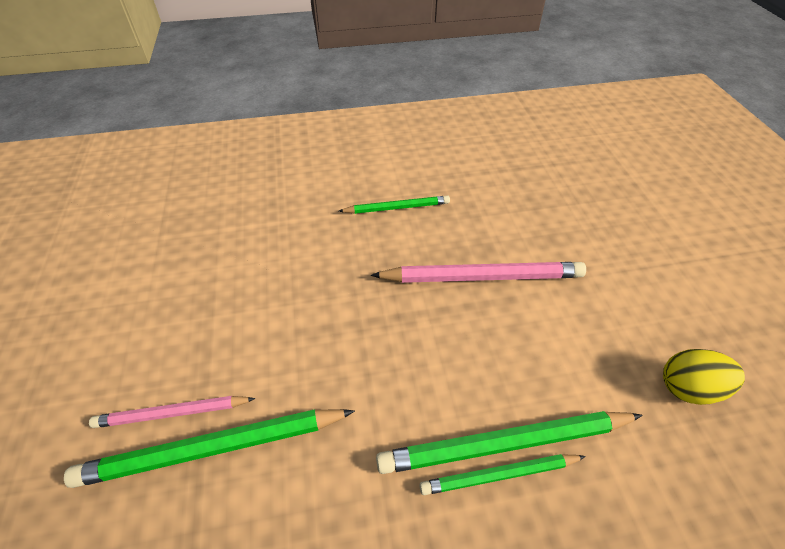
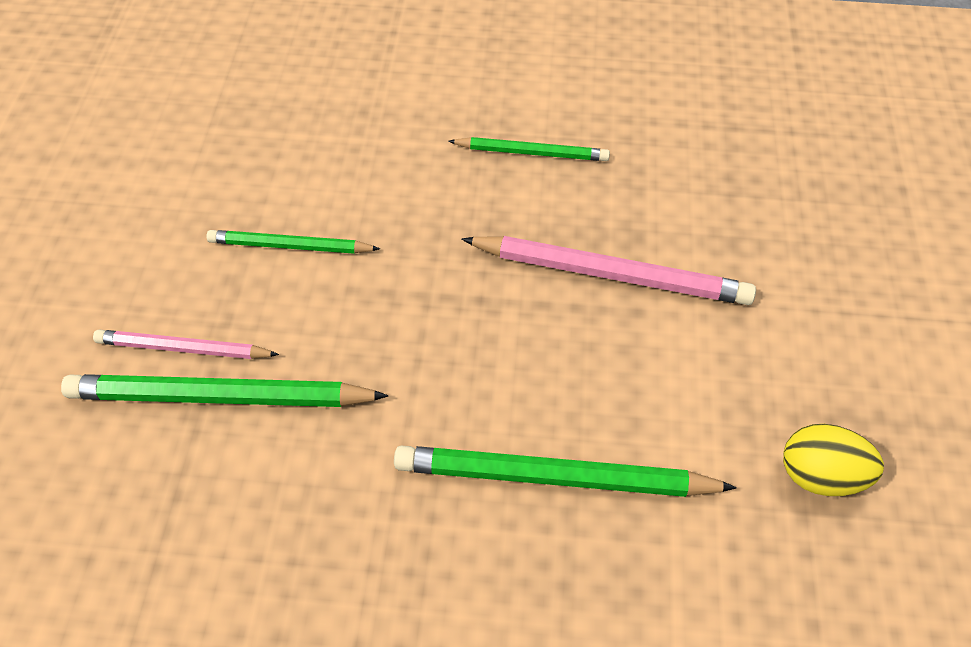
camera: 15 degrees right, 5 degrees up
green pencil [419,454,586,495] -> green pencil moved to [206,230,380,254]

